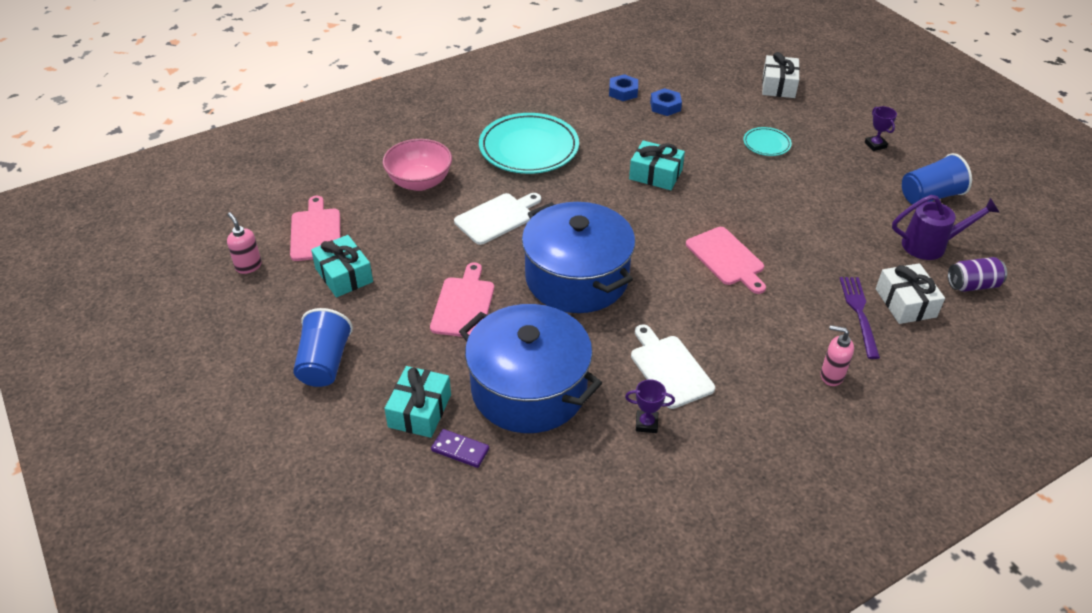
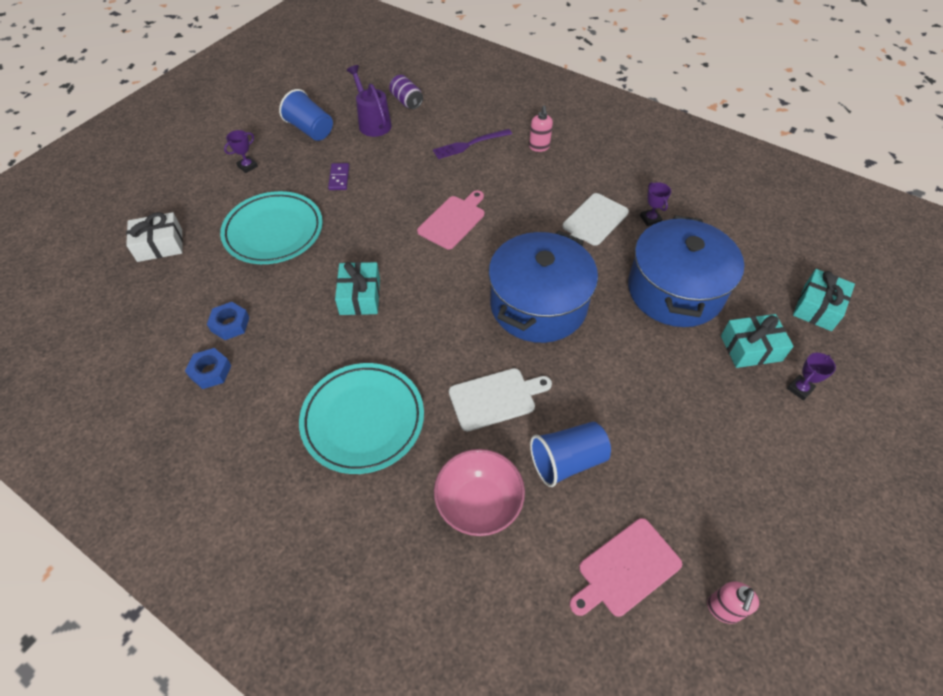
camera: 115 degrees left, 10 degrees up
blue cup [293,308,353,387] -> blue cup moved to [530,422,611,487]
turquoise gift [311,235,373,297] -> turquoise gift moved to [793,269,855,331]
pink cutting board [430,262,494,337] -> none
purple domino [431,429,489,468] -> purple domino moved to [328,163,349,190]
white cutting board [454,193,541,245] -> white cutting board turned 135 degrees clockwise [449,368,552,431]
turquoise plate [743,127,792,156] -> turquoise plate [220,191,323,264], size x2.08
white gift [876,263,945,324] -> none
none -> purple trophy [787,353,836,401]

